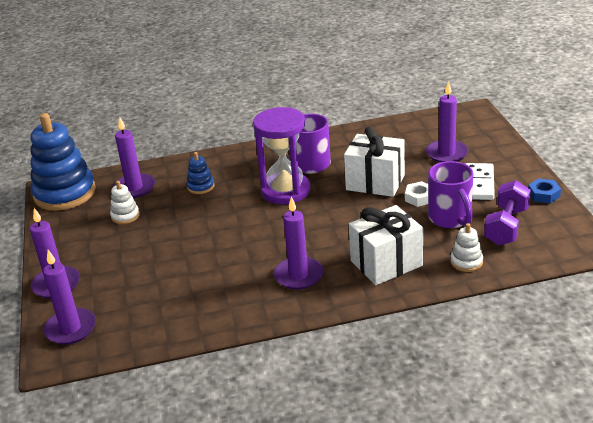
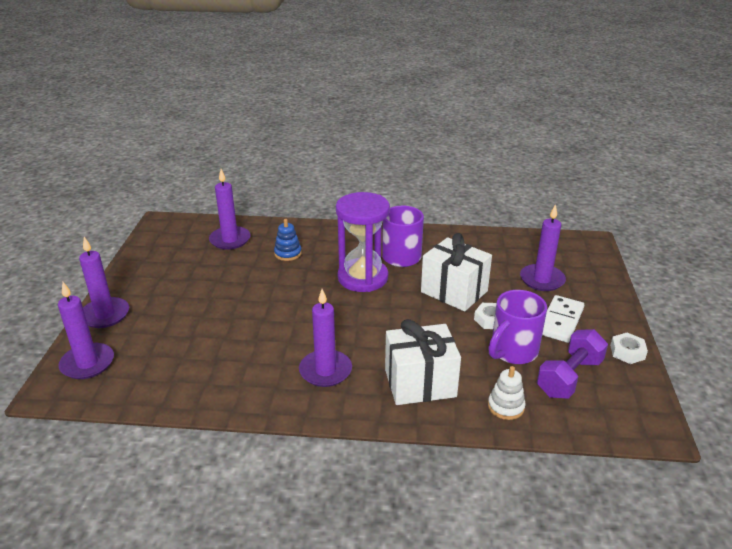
camera: 15 degrees right, 0 degrees up
blue stacking toy [30,113,96,211] -> none
white stacking toy [110,181,140,224] -> none
purple mug [428,161,474,228] -> purple mug turned 45 degrees clockwise [489,290,547,364]
blue nut [528,178,561,203] -> white nut [610,333,648,364]

